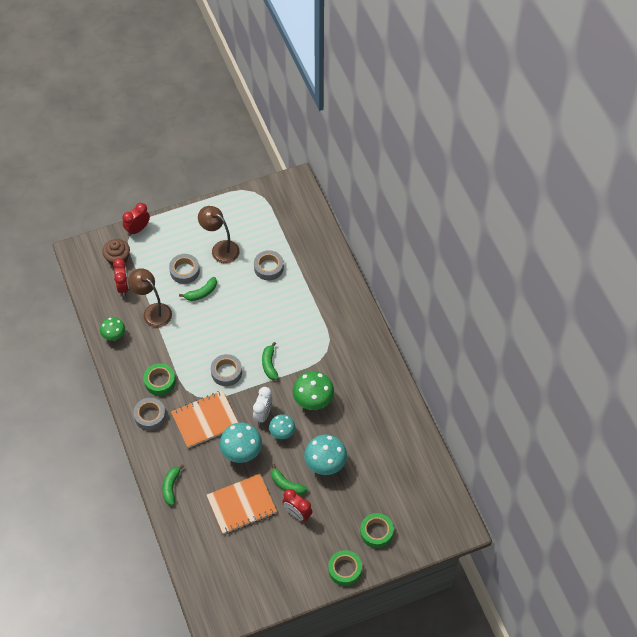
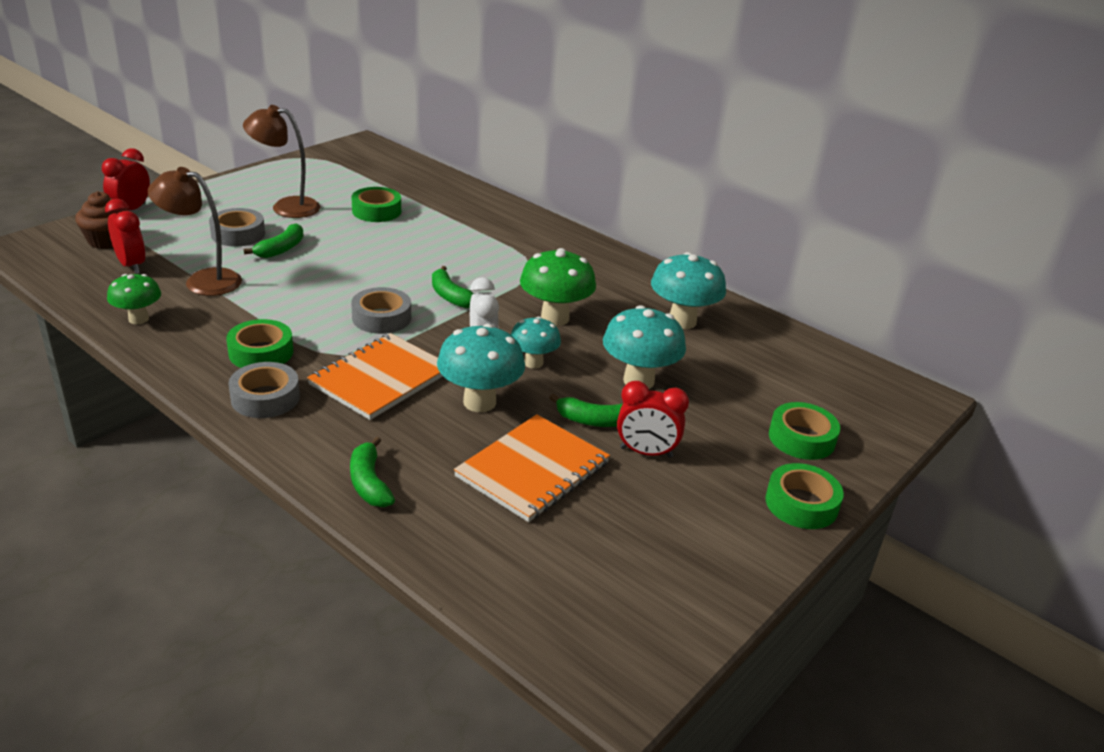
camera: 30 degrees left, 25 degrees down
grey tape [254,250,284,280] -> green tape [352,187,401,222]
none -> turquoise mushroom [651,252,726,329]

